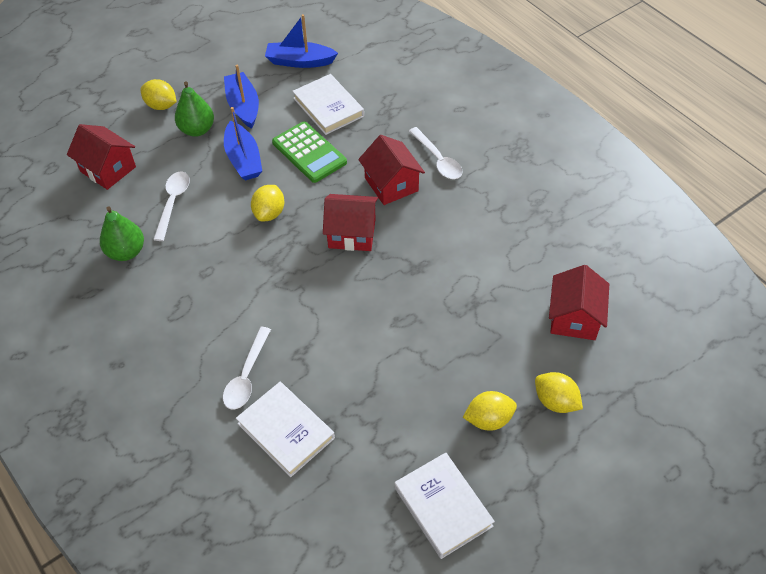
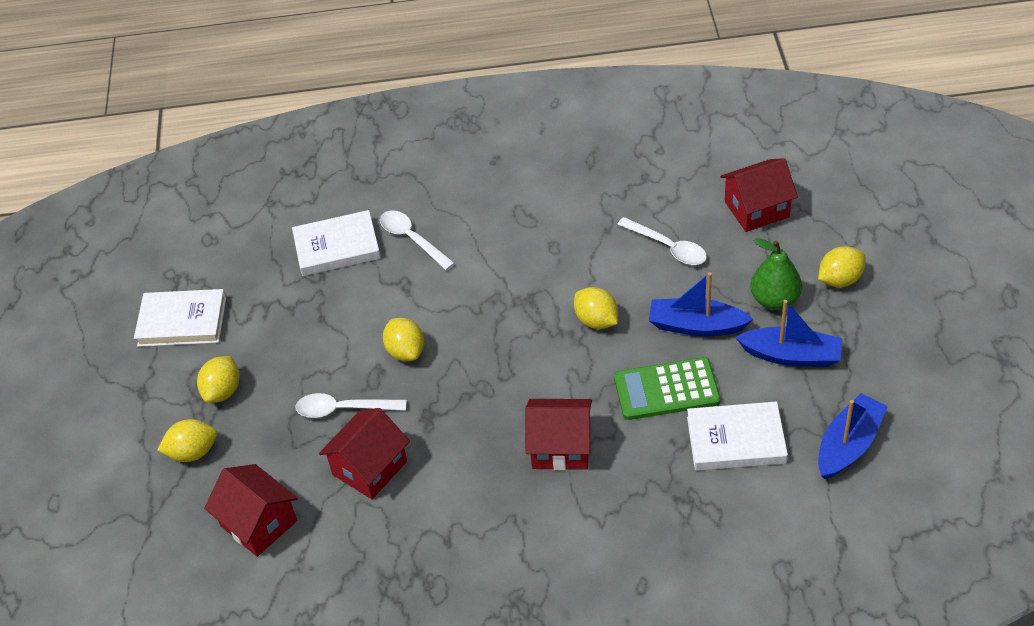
camera: 125 degrees right, 5 degrees down
green pear [100,207,144,261] -> none
red house [323,194,378,251] -> red house moved to [319,408,410,499]
white spoon [409,127,462,179] -> white spoon moved to [295,393,407,418]
none -> yellow lemon [383,318,424,361]

